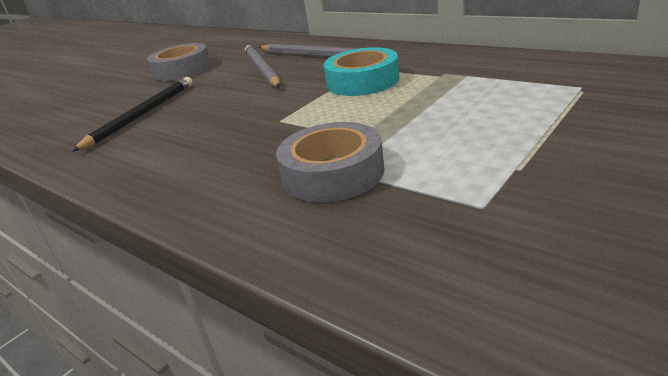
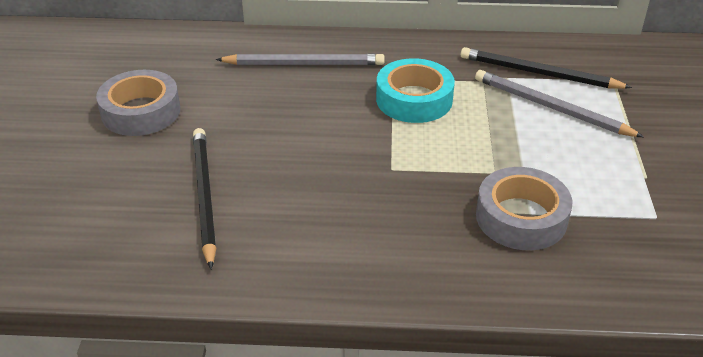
camera: 40 degrees left, 10 degrees up
grey pencil [245,45,280,88] -> grey pencil moved to [475,70,644,137]
none -> black pencil [461,47,632,89]

